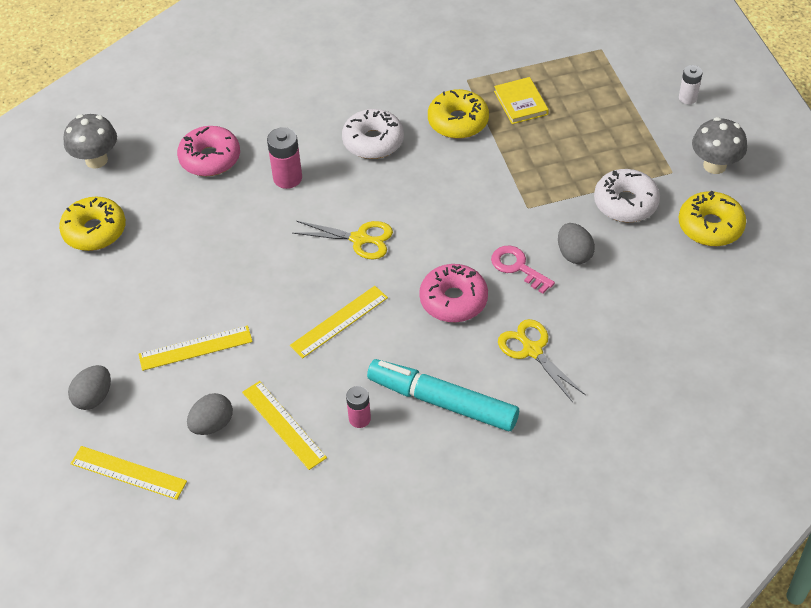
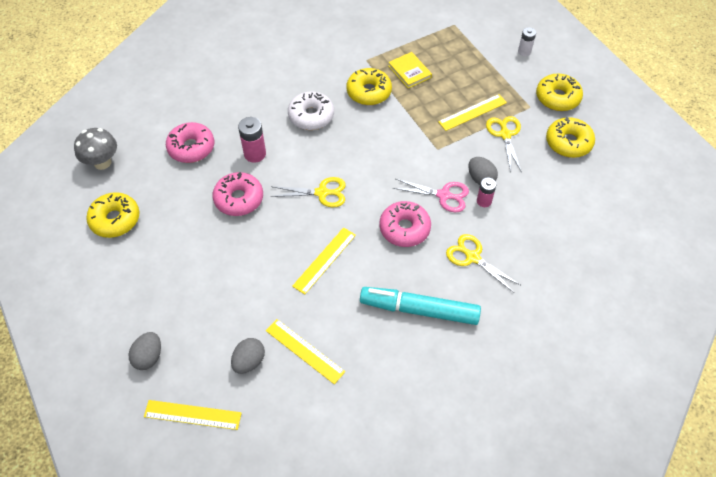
camera: 15 degrees left, 5 degrees up
yellow ruler [139,326,253,371] -> yellow ruler moved to [438,94,507,131]
pink battery [346,386,371,428] -> pink battery moved to [477,178,496,207]
pink key [491,246,555,294] -> pink scissors [393,179,469,212]
white donut [594,169,660,222] -> yellow scissors [486,116,522,173]
grey mushroom [692,117,747,174] -> yellow donut [536,74,583,111]
none -> pink donut [213,172,263,216]

